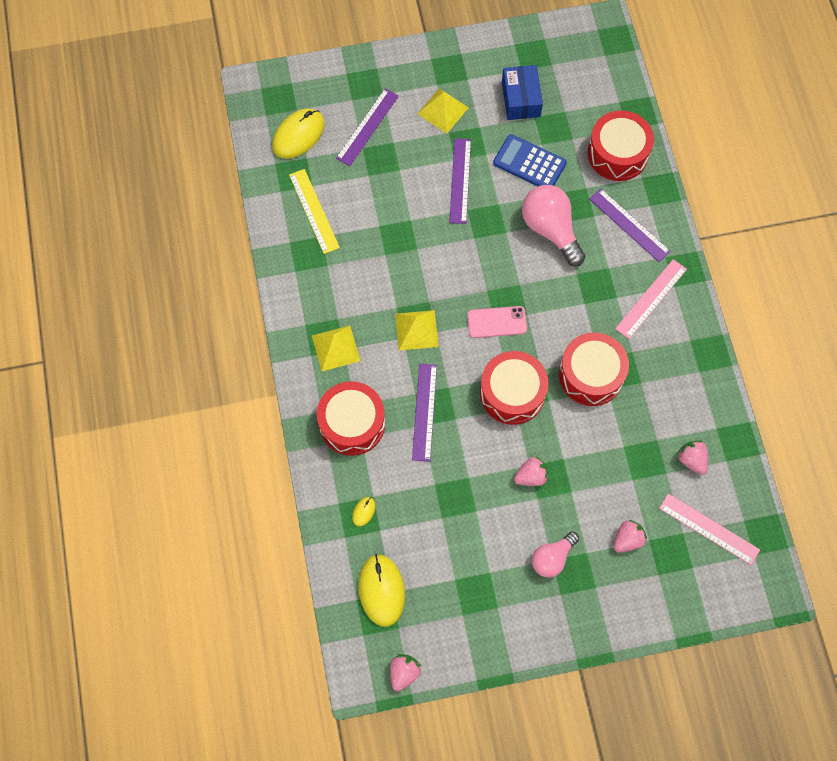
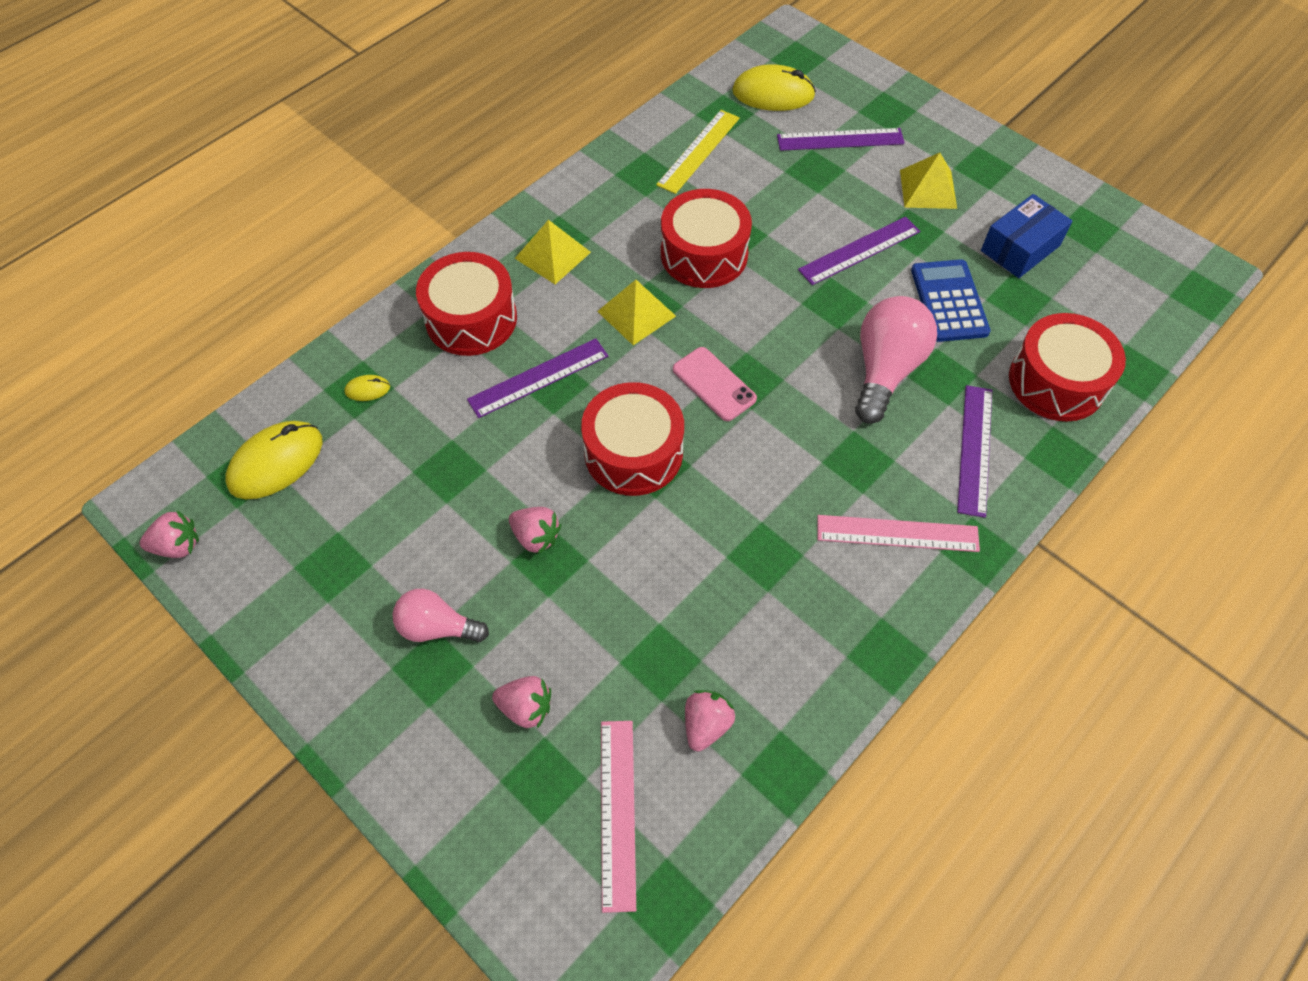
camera: 55 degrees right, 10 degrees down
red drum [559,333,629,406] -> red drum moved to [661,189,752,288]

